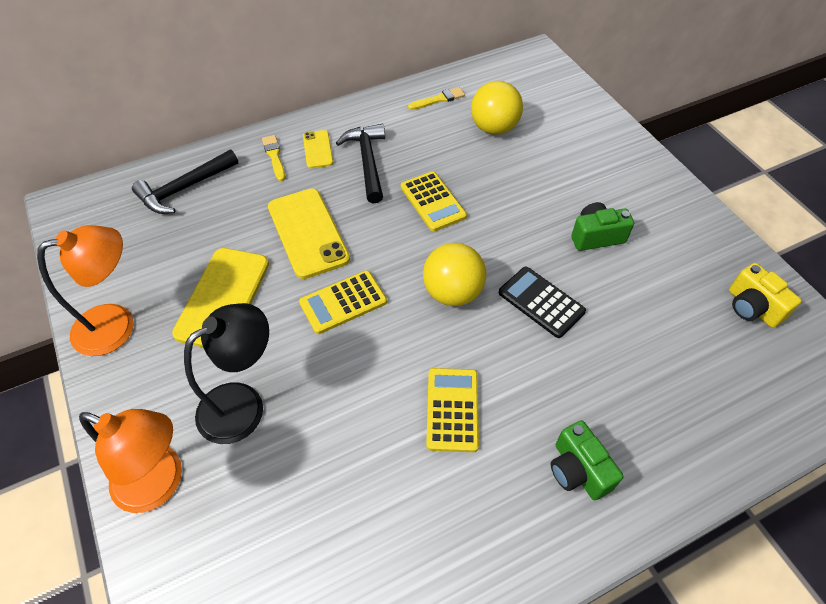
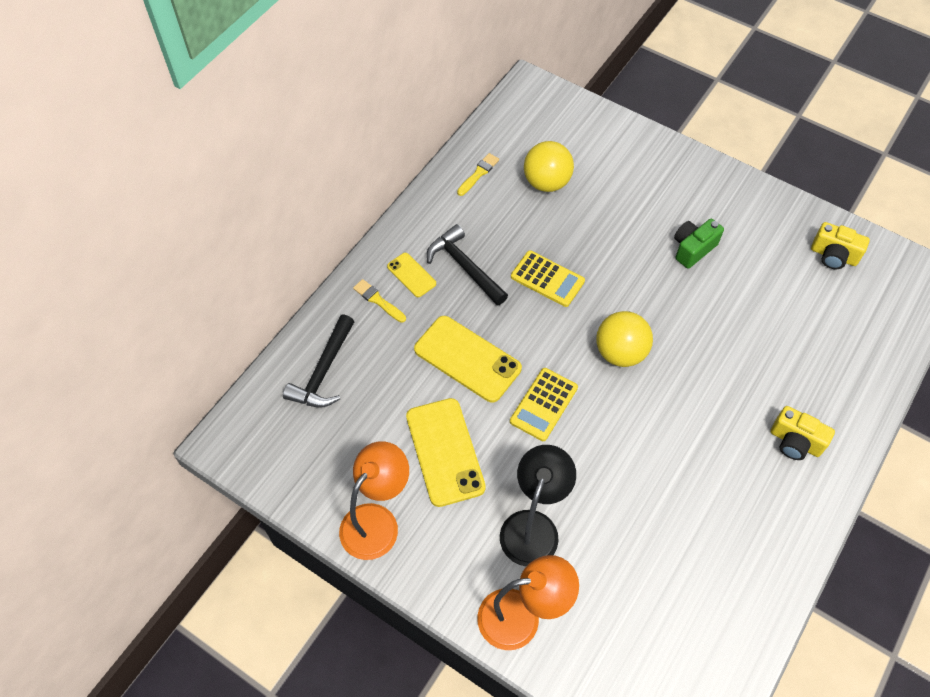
camera: 30 degrees left, 5 degrees up
yellow calculator [426,368,479,452] -> none
black calculator [499,267,586,338] -> none
green camera [551,420,623,500] -> yellow camera [771,406,835,460]

